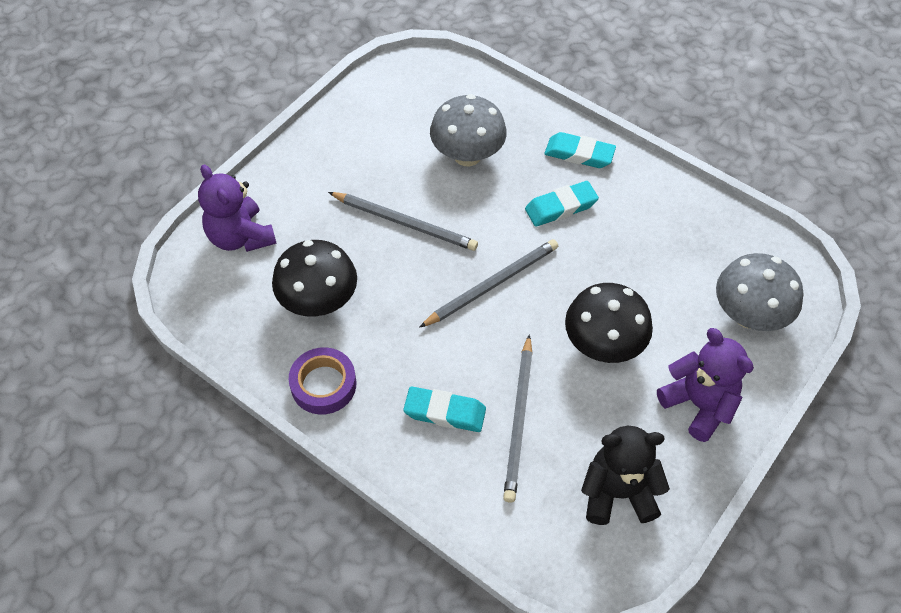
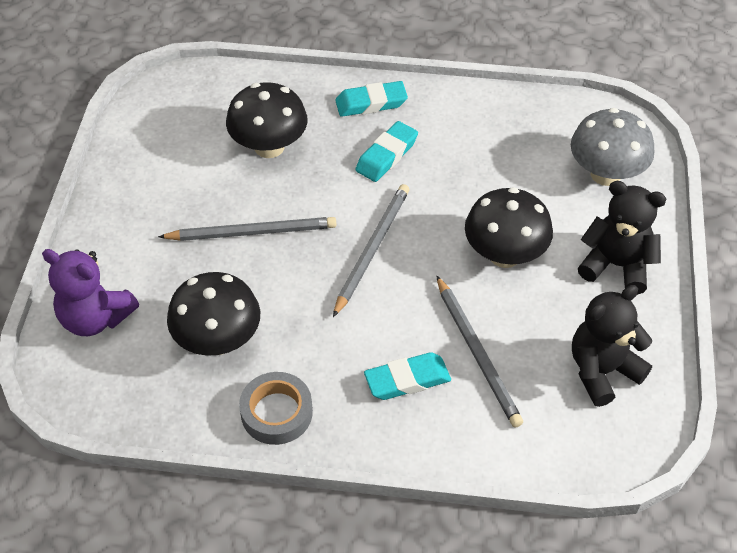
camera: 30 degrees left, 5 degrees down
purple tape [289,347,356,415] -> grey tape [239,372,313,445]
grey mushroom [430,94,507,166] -> black mushroom [226,82,307,158]
purple teddy bear [657,328,754,442] -> black teddy bear [578,181,666,295]

